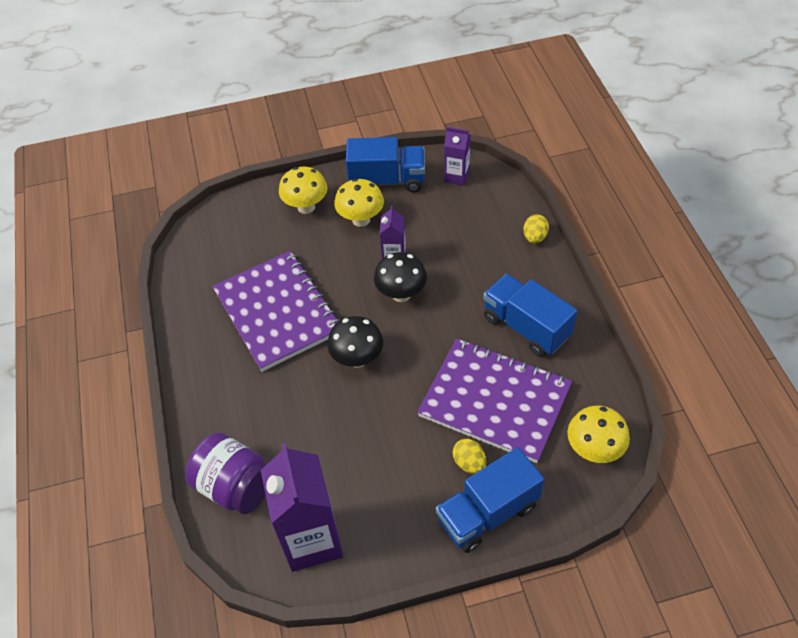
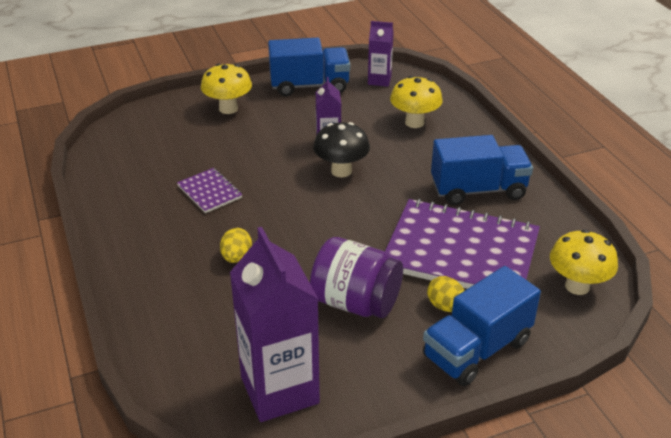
camera: 10 degrees left, 15 degrees down
purple jar [185,432,267,514] -> purple jar moved to [310,237,403,318]
purple notebook [212,251,340,372] -> purple notebook [177,168,242,213], size x0.44
black mushroom [327,316,383,368] -> none
yellow mushroom [334,179,384,227] -> yellow mushroom moved to [390,76,442,128]
blue truck [483,274,577,357] -> blue truck turned 135 degrees clockwise [431,135,533,205]
yellow egg [524,214,549,244] -> yellow egg moved to [220,228,252,263]

